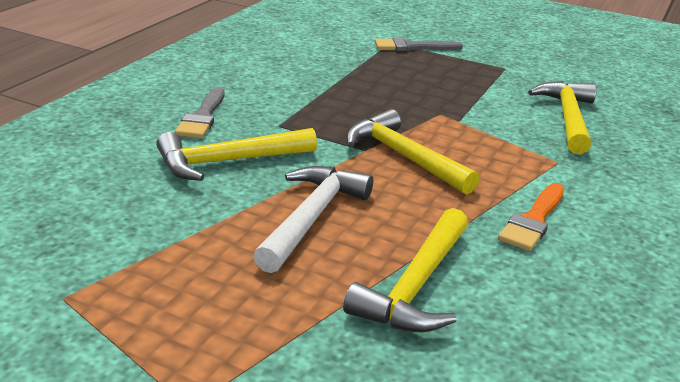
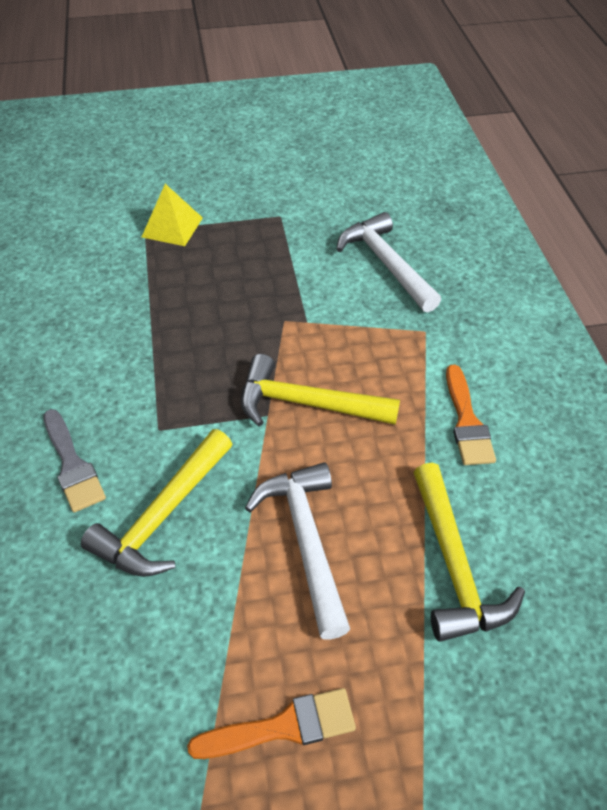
camera: 35 degrees left, 20 degrees up
grey brush [375,37,463,51] -> yellow pyramid [142,184,203,246]
yellow hammer [528,81,597,154] -> white hammer [336,212,441,312]
none -> orange brush [187,688,356,759]

